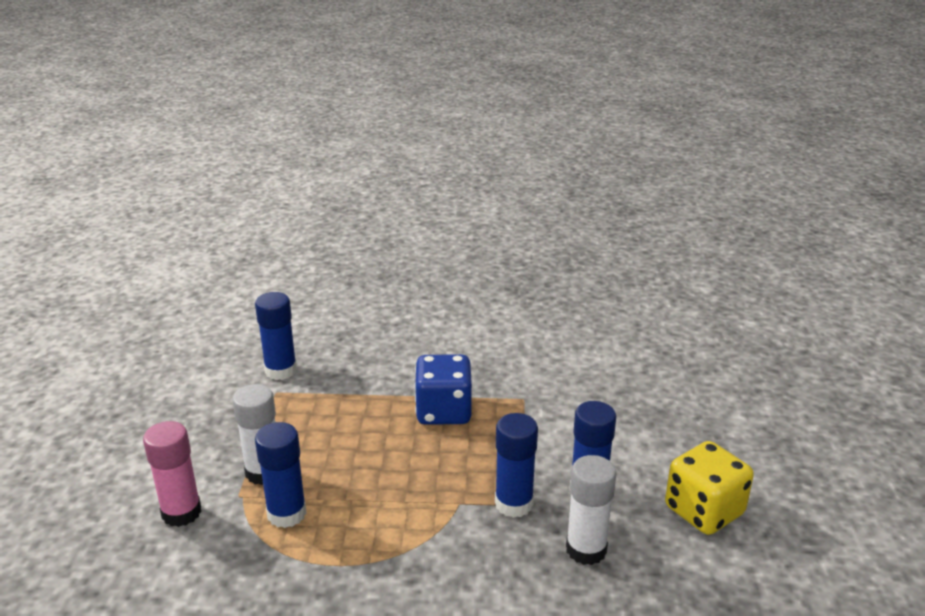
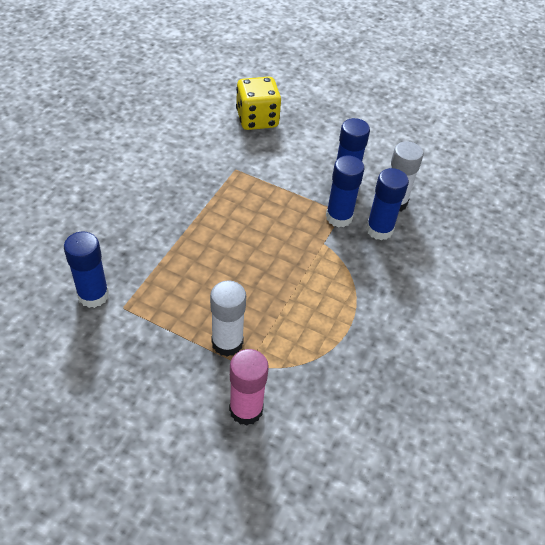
camera: 70 degrees left, 20 degrees up
blue glue stick [255,422,307,528] -> blue glue stick moved to [366,168,409,240]
blue dice [414,354,472,425] -> none
yellow dice [665,441,754,535] -> yellow dice moved to [236,77,281,130]

